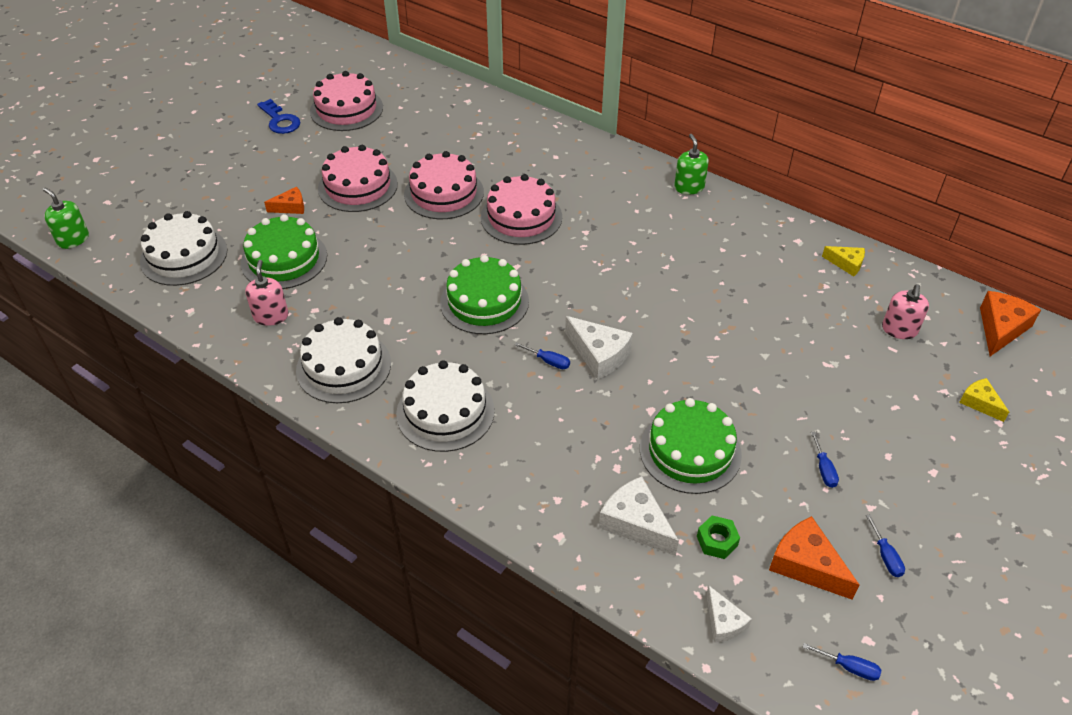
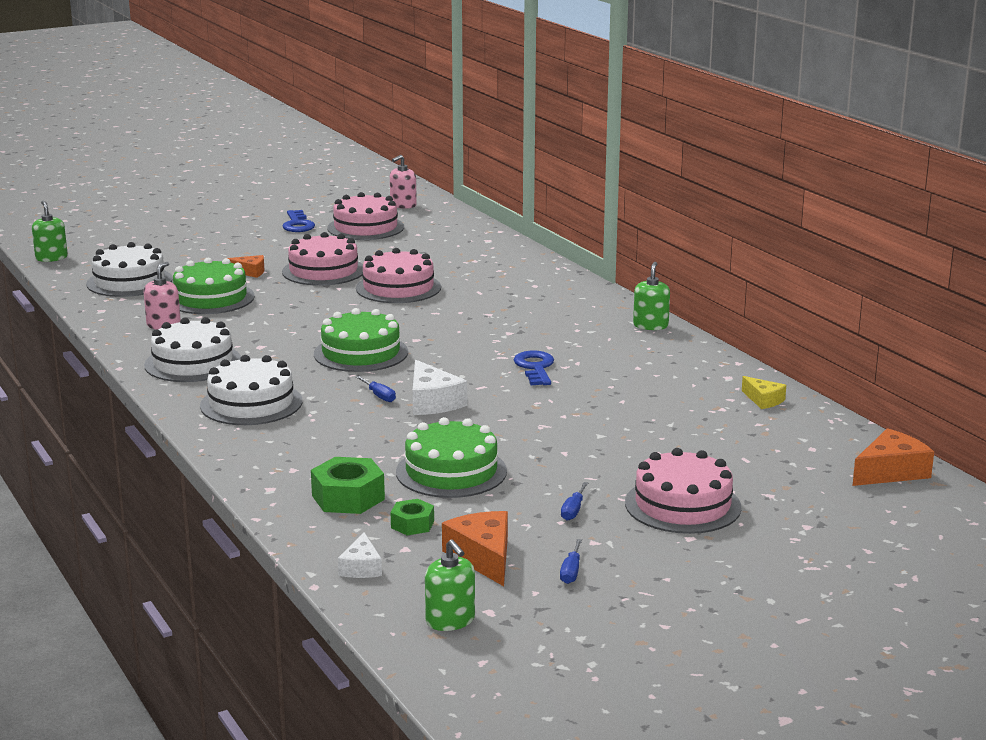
camera: 25 degrees right, 25 degrees down
pink cake [481,174,562,245] -> pink cake moved to [625,448,741,534]
white cheese [599,476,679,556] -> green nut [311,457,385,514]
blue screwdriver [803,643,881,681] -> green soap dispenser [425,539,475,631]
pink soap dispenser [882,284,929,339] -> pink soap dispenser moved to [390,155,417,209]
yellow cheese [959,378,1009,422] -> none
none -> blue key [514,351,554,385]

